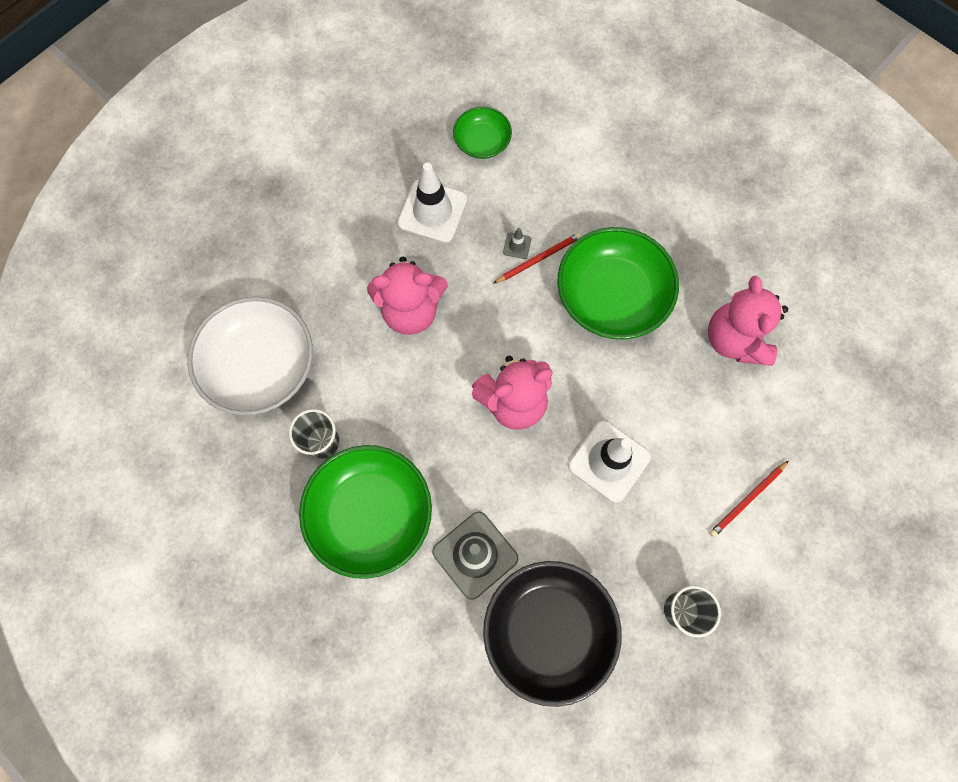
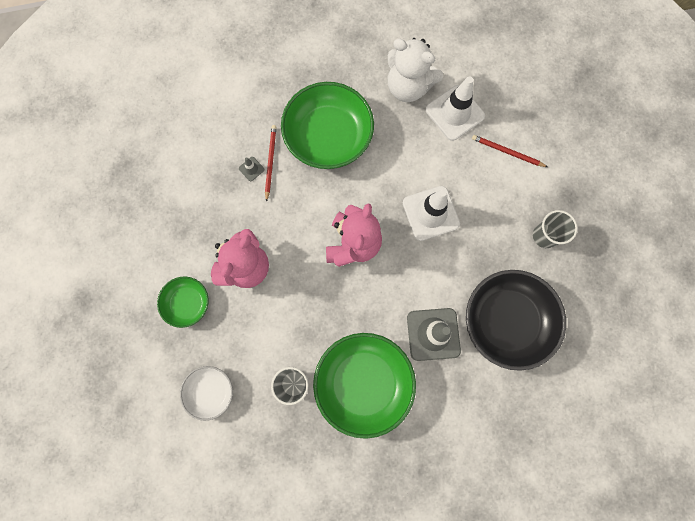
camera: 55 degrees left, 5 degrees up
white bowl [187,297,313,415] -> white bowl [180,366,233,421], size x0.53
white traffic cone [397,163,468,243] -> white traffic cone moved to [426,76,485,141]
green bowl [453,107,512,159] -> green bowl moved to [157,277,209,328]
pink teddy bear [708,276,788,366] -> white teddy bear [388,38,443,102]
red pencil [710,460,789,537] -> red pencil turned 120 degrees clockwise [472,135,547,167]

